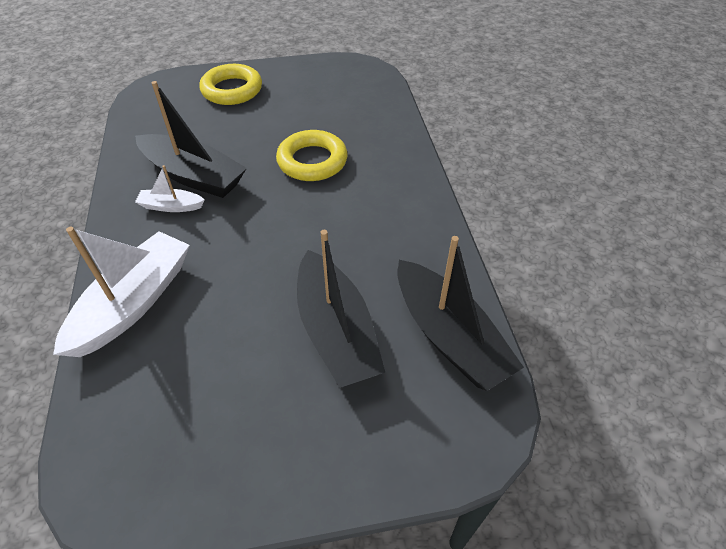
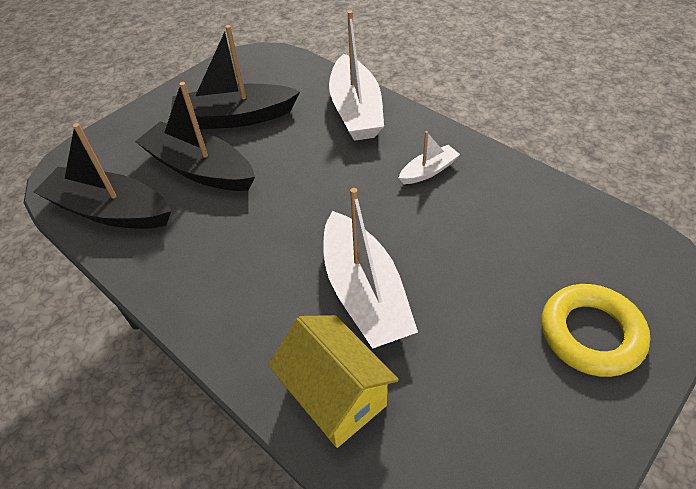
camera: 145 degrees right, 0 degrees up
black boat [135,81,247,198] -> black boat moved to [171,25,301,129]
yellow ring [276,130,348,181] -> white boat [324,188,418,349]
none -> yellow house [268,315,399,448]

